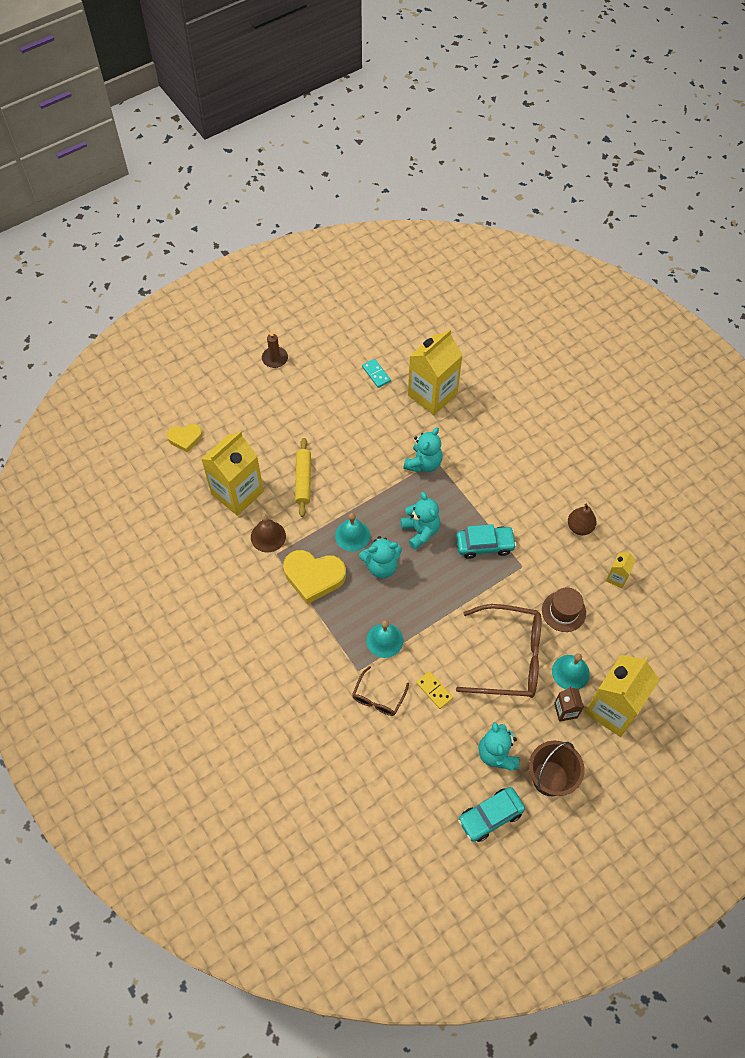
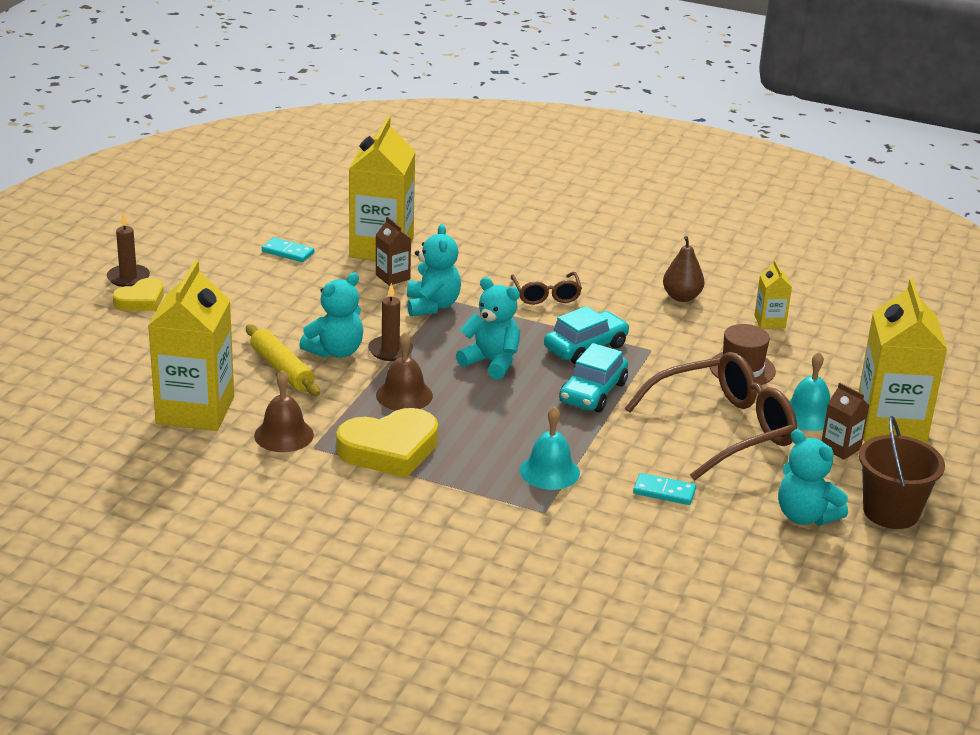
camera: 35 degrees left, 30 degrees down
yellow heart [167,424,202,452] -> yellow heart moved to [113,278,164,311]
turquoise bell [335,513,370,552] -> brown bell [376,332,433,410]
brown glasses [352,666,409,716] -> brown glasses moved to [511,272,582,305]
turquoise teddy bear [359,536,402,578] -> turquoise teddy bear moved to [299,273,363,358]
yellow domino [416,671,453,709] -> turquoise domino [633,473,696,505]
turquoise car [458,787,525,842] -> turquoise car moved to [559,343,628,412]
none -> brown candle [368,283,413,361]
none -> brown carton [376,217,411,286]

